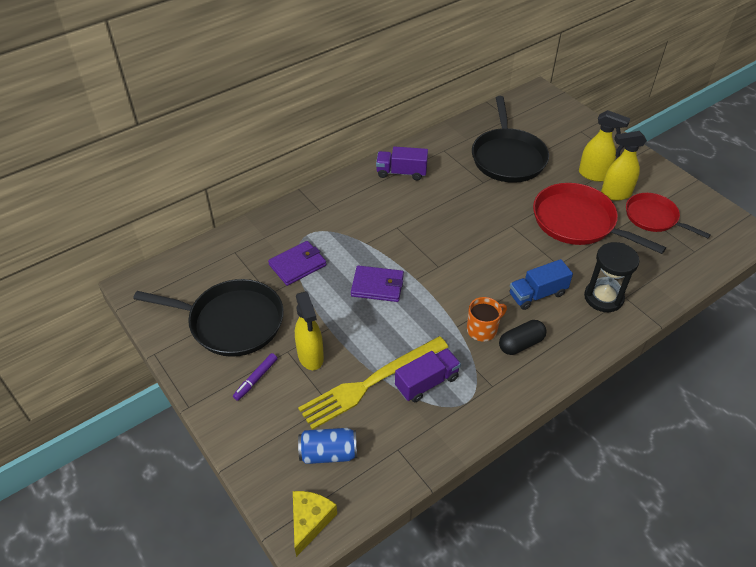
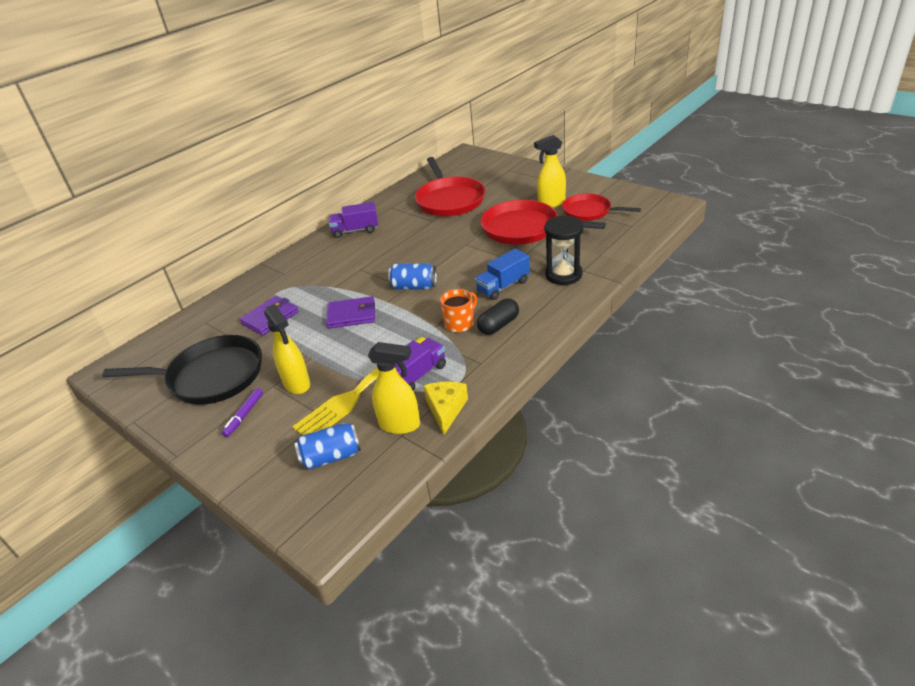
camera: 10 degrees left, 10 degrees down
yellow cheese [293,491,337,557] -> yellow cheese moved to [423,382,468,435]
black pan [472,96,549,183] -> red pan [415,157,485,216]
yellow spray bottle [579,110,630,182] -> yellow spray bottle moved to [368,342,420,434]
none -> blue can [388,263,437,289]

